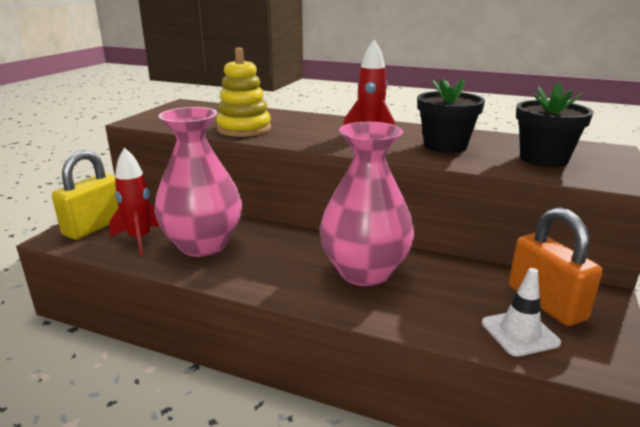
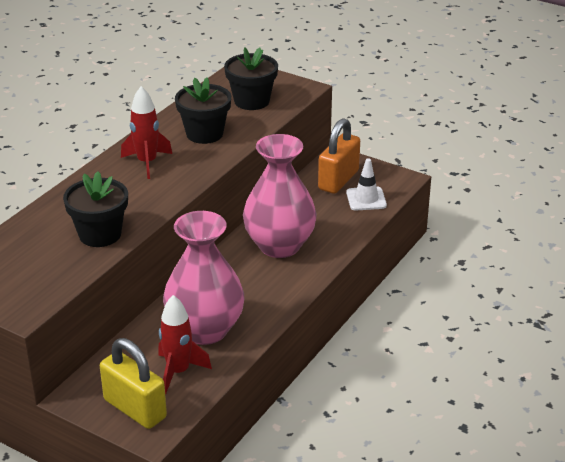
camera: 80 degrees left, 10 degrees up
yellow stacking toy [216,47,271,137] -> black flower pot [63,171,128,247]
orange padlock [509,207,602,326] -> orange padlock turned 45 degrees counterclockwise [318,118,360,194]

